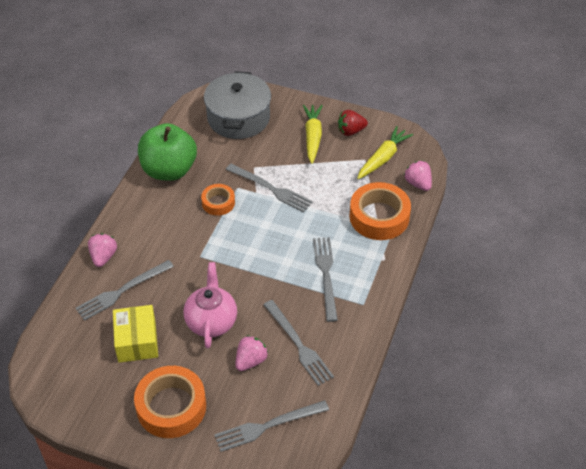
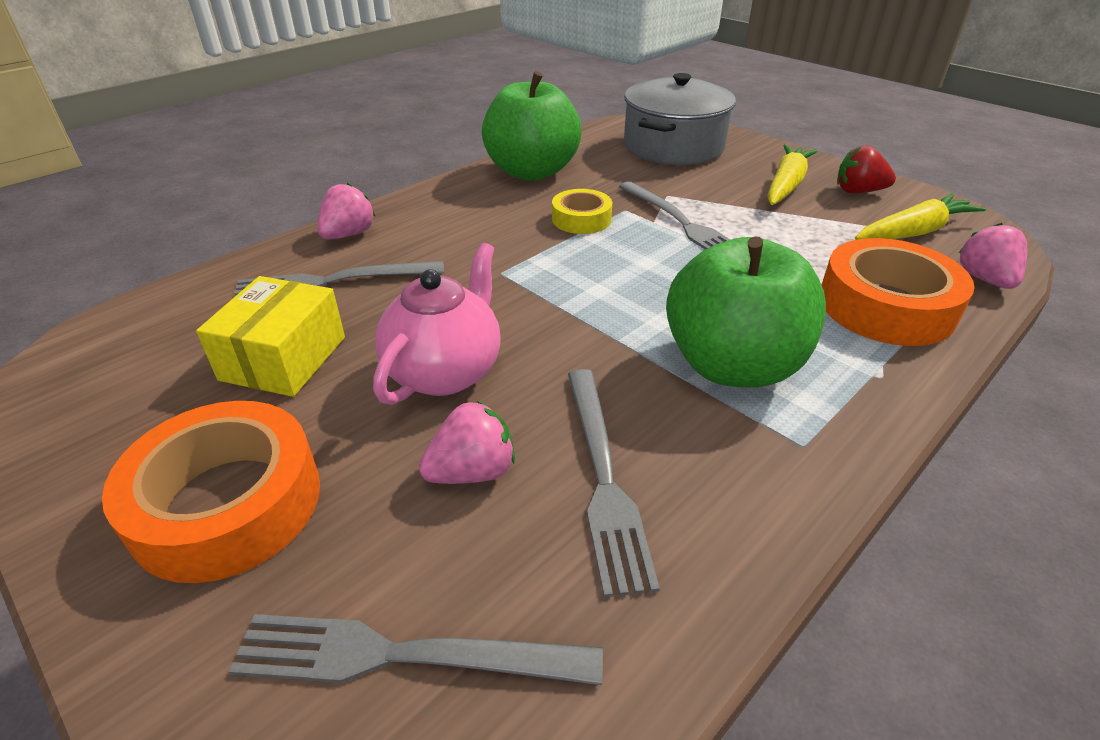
camera: 25 degrees right, 10 degrees down
orange tape [201,184,235,216] -> yellow tape [552,189,612,234]
grey fork [313,237,338,322] -> green apple [666,237,826,388]

